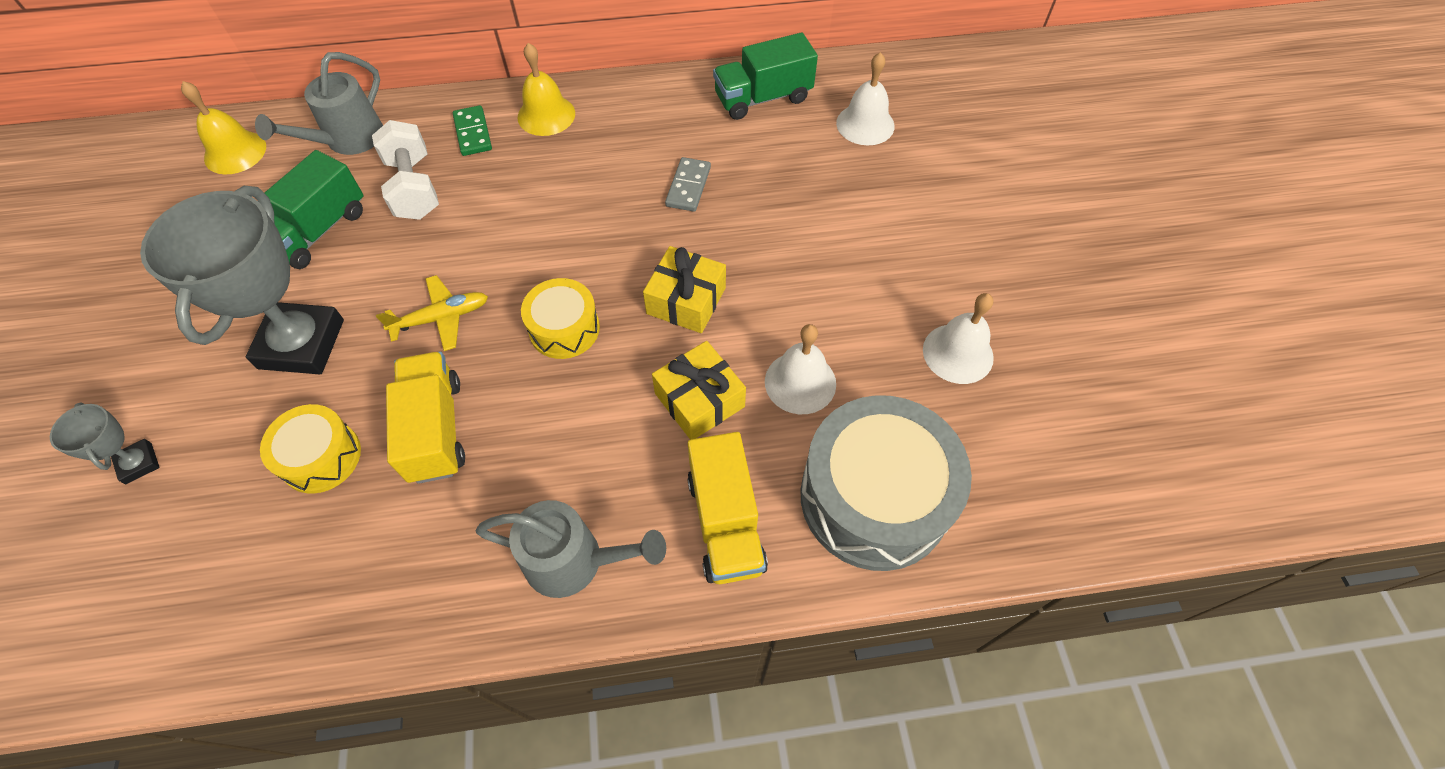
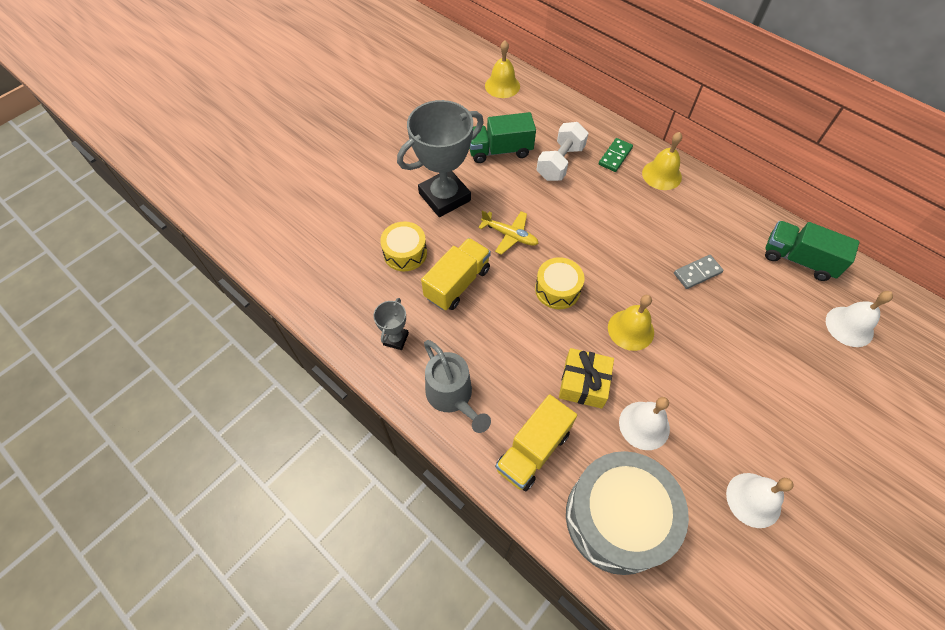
camera: 50 degrees right, 0 degrees up
grey trophy [50,403,159,484] -> grey trophy moved to [373,298,409,350]
grey watering can [255,52,383,155] -> none
yellow gift [643,246,726,333] -> yellow bell [608,295,654,351]

